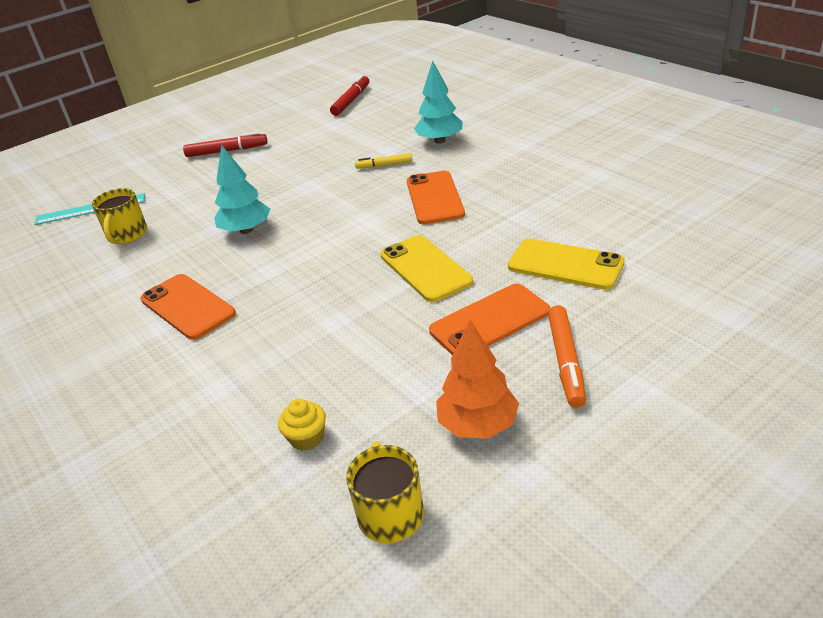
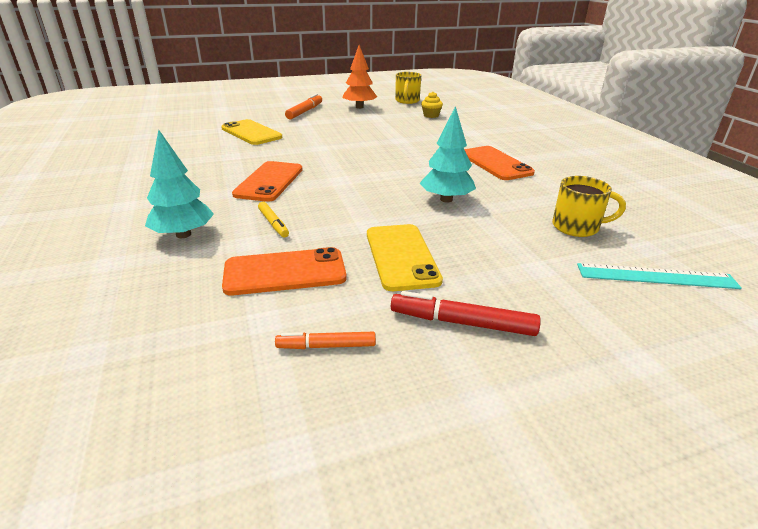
camera: 165 degrees left, 5 degrees down
yellow mug [92,188,147,244] -> yellow mug turned 75 degrees clockwise [552,176,626,237]
red marker [330,75,369,116] -> none
yellow marker [355,153,413,169] -> yellow marker turned 45 degrees clockwise [258,202,289,237]
yellow phone [380,235,473,302] -> yellow phone moved to [367,224,443,291]
orange phone [429,284,550,356] -> orange phone moved to [222,247,346,295]
none -> orange marker [275,332,376,349]

